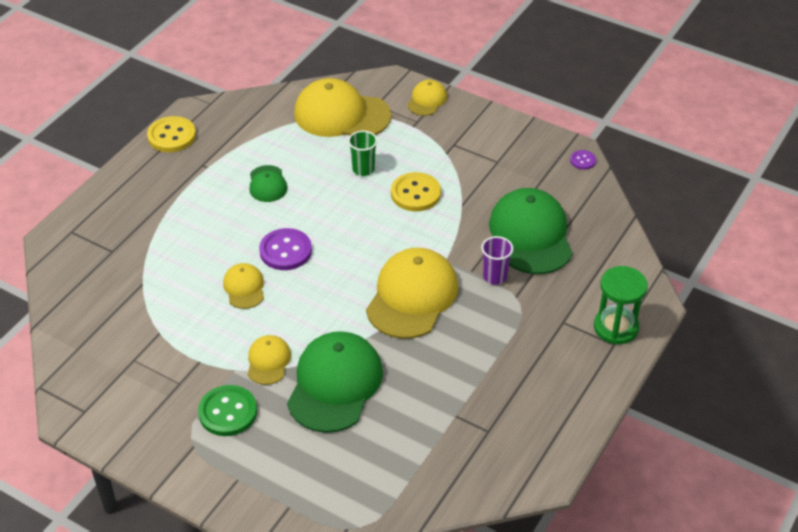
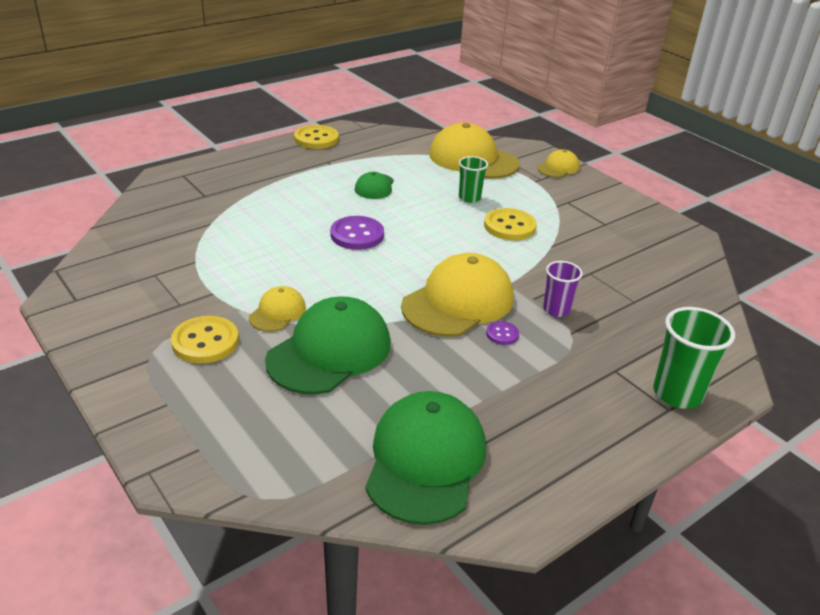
camera: 20 degrees right, 10 degrees down
green button [198,385,257,436] -> yellow button [171,316,239,364]
yellow cap [223,263,264,309] -> none
green cap [489,188,573,274] -> green cap moved to [365,391,486,525]
purple button [570,150,596,170] -> purple button moved to [486,321,519,345]
green hourglass [594,266,648,344] -> green cup [653,307,735,409]

